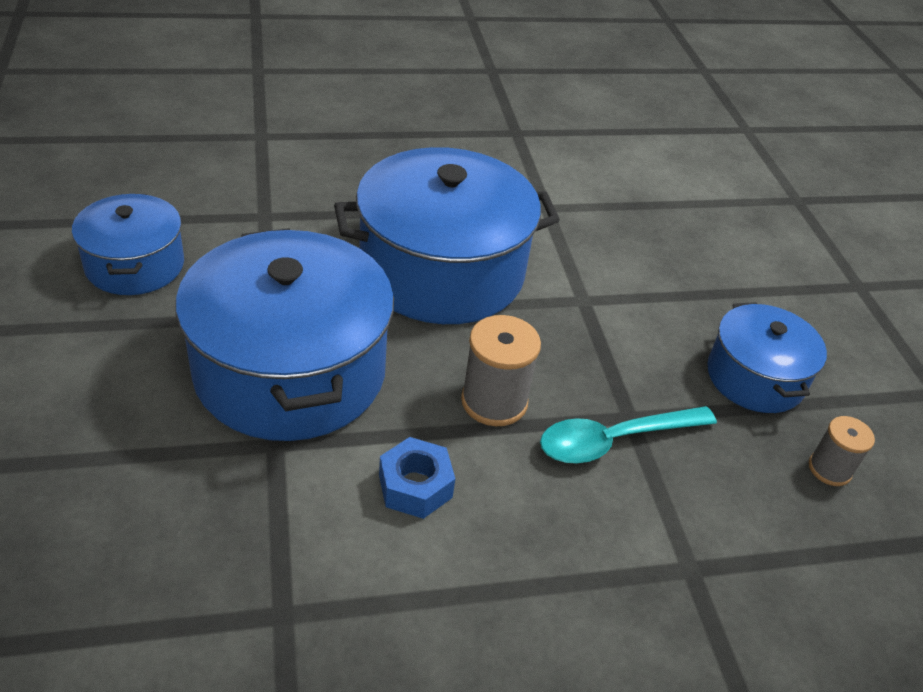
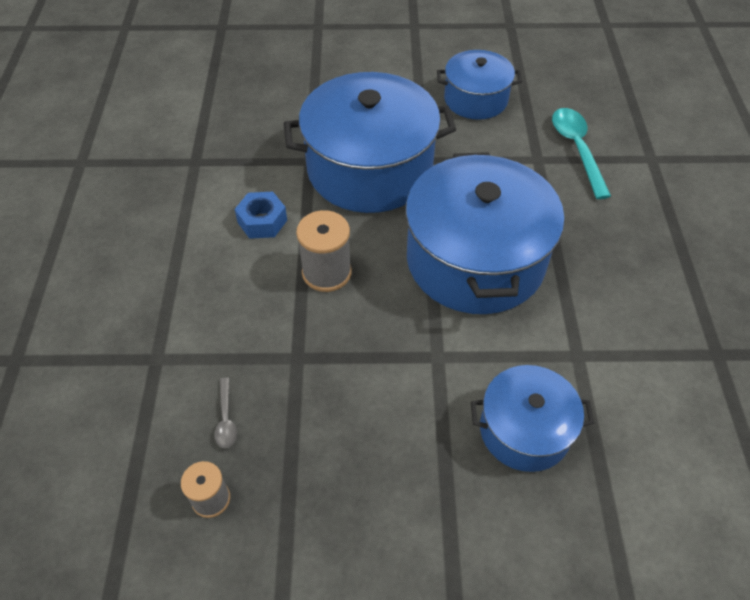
camera: 105 degrees right, 10 degrees up
turquoise spoon [540,406,717,463] -> turquoise spoon moved to [552,108,611,199]
blue pot [707,302,827,413] -> blue pot moved to [471,365,594,472]
none -> grey spoon [214,378,237,448]

